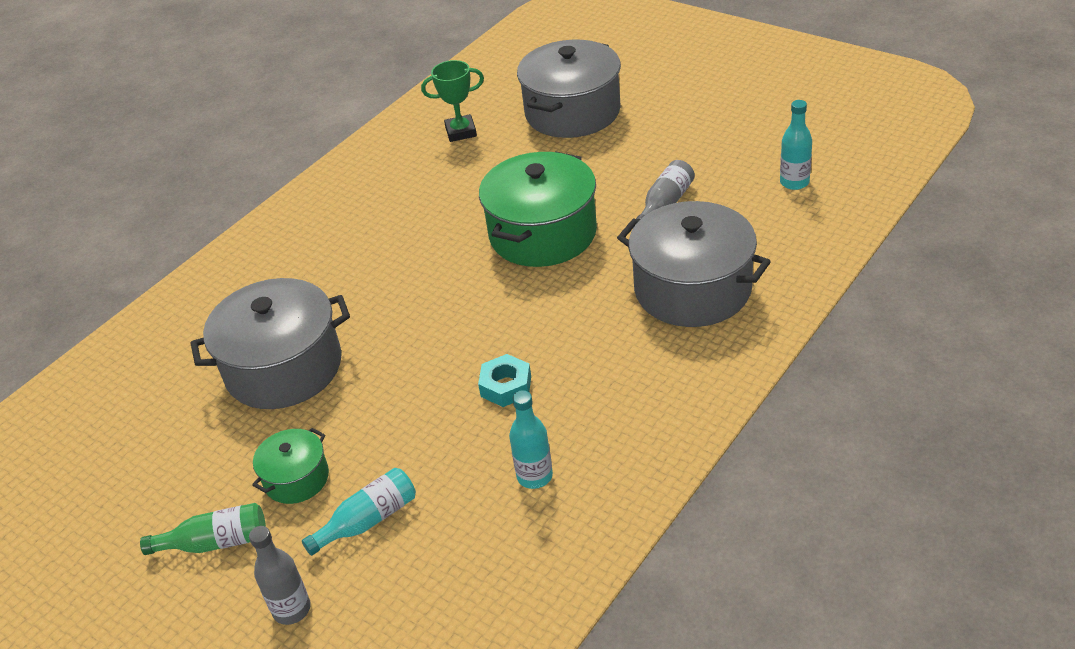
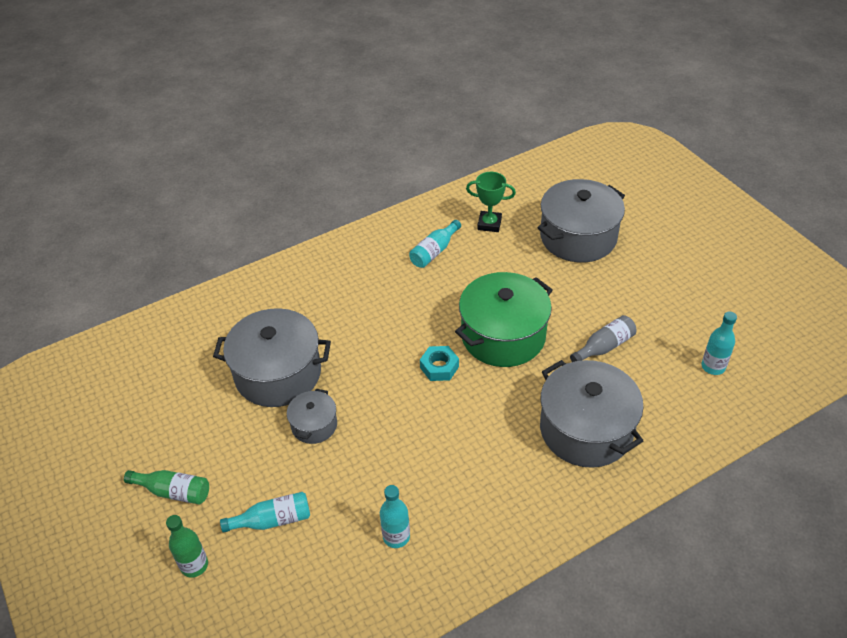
camera: 20 degrees right, 5 degrees up
grey bottle [249,526,311,625] -> green bottle [166,515,208,578]
green pot [252,428,329,504] -> none
turquoise nut [478,354,531,407] -> turquoise nut moved to [420,346,459,381]
none -> grey pot [287,389,337,444]
none -> turquoise bottle [409,220,461,268]

